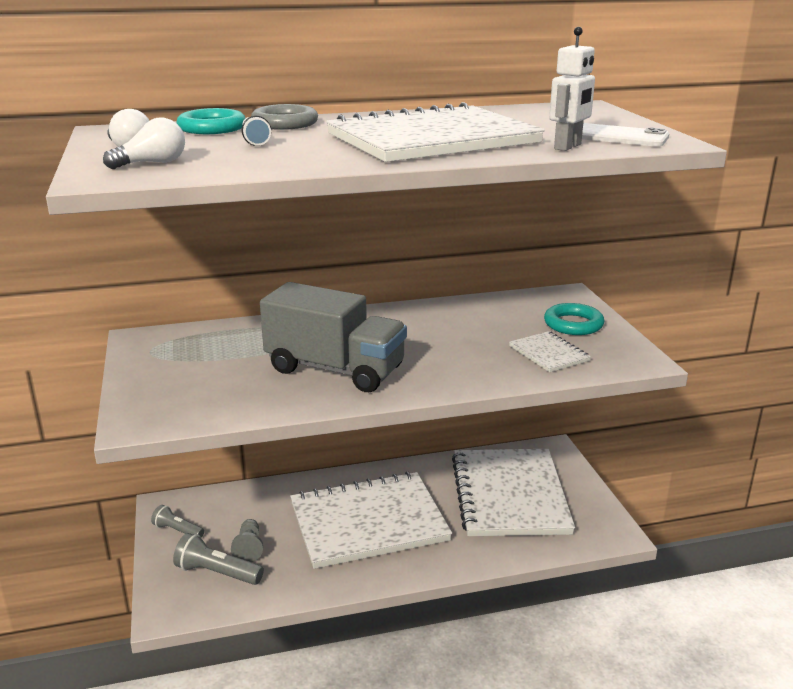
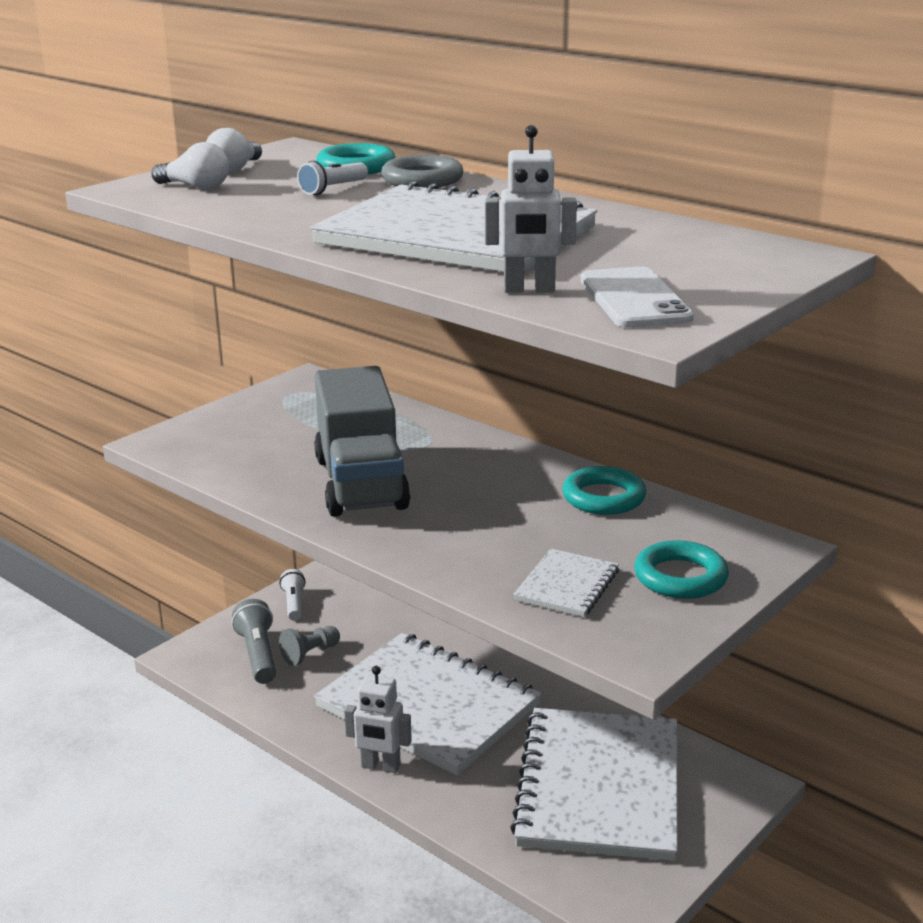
camera: 55 degrees right, 0 degrees up
grey flashlight [151,505,204,538] -> white flashlight [280,569,306,621]
white notebook [452,449,575,536] -> white notebook turned 45 degrees counterclockwise [510,708,678,861]
none -> white robot [344,666,412,773]
none -> turquoise ring [562,466,646,515]

